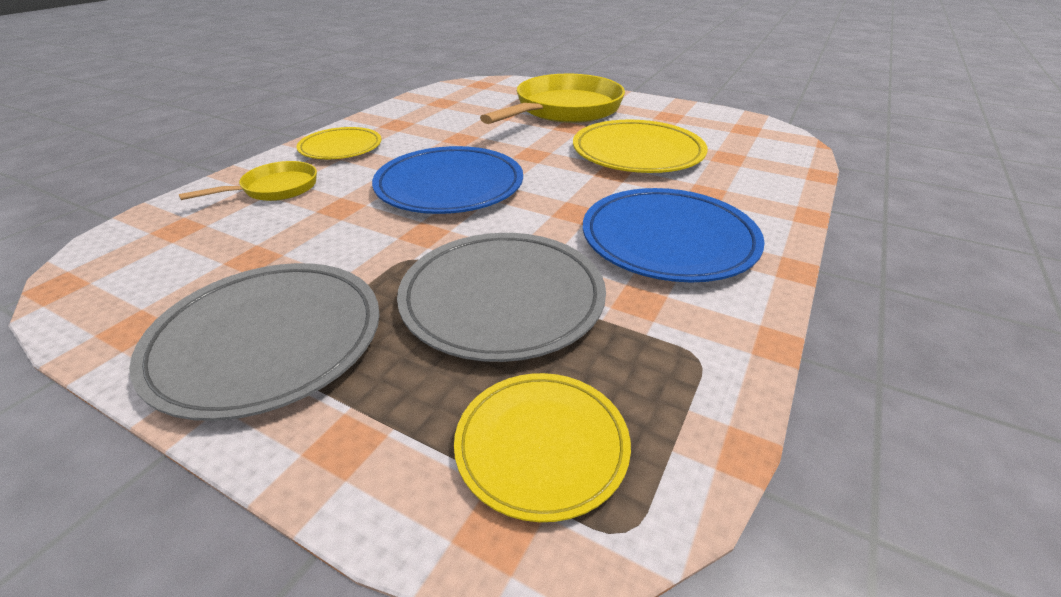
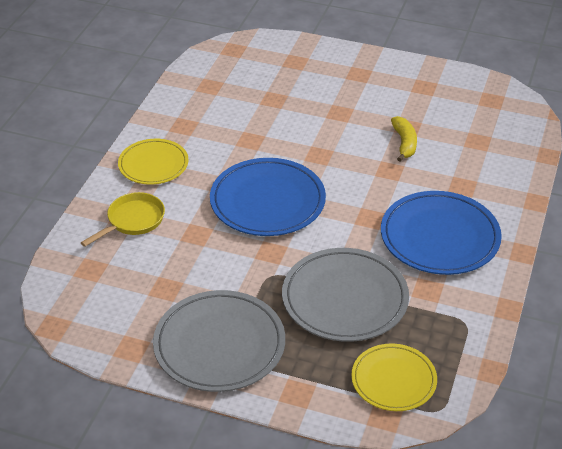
camera: 10 degrees left, 5 degrees up
yellow pan [480,74,625,124] -> none
yellow plate [573,120,707,173] -> yellow banana [391,116,417,162]

